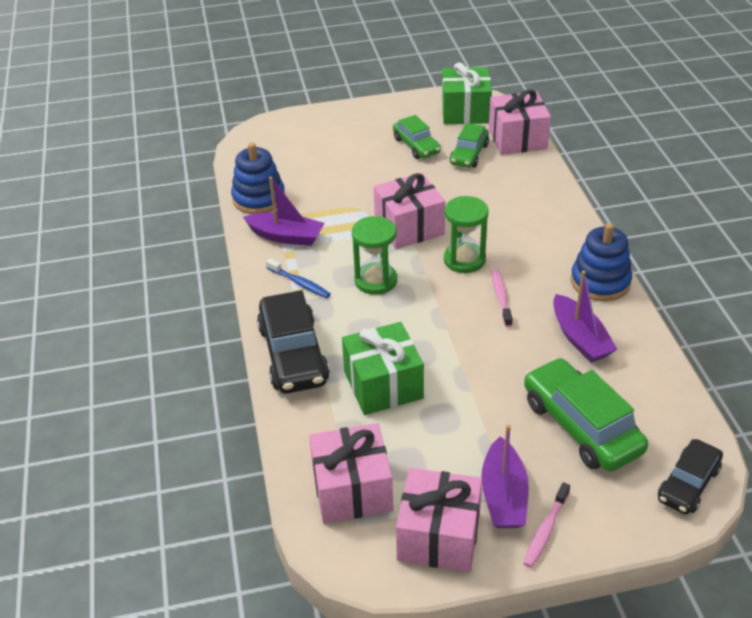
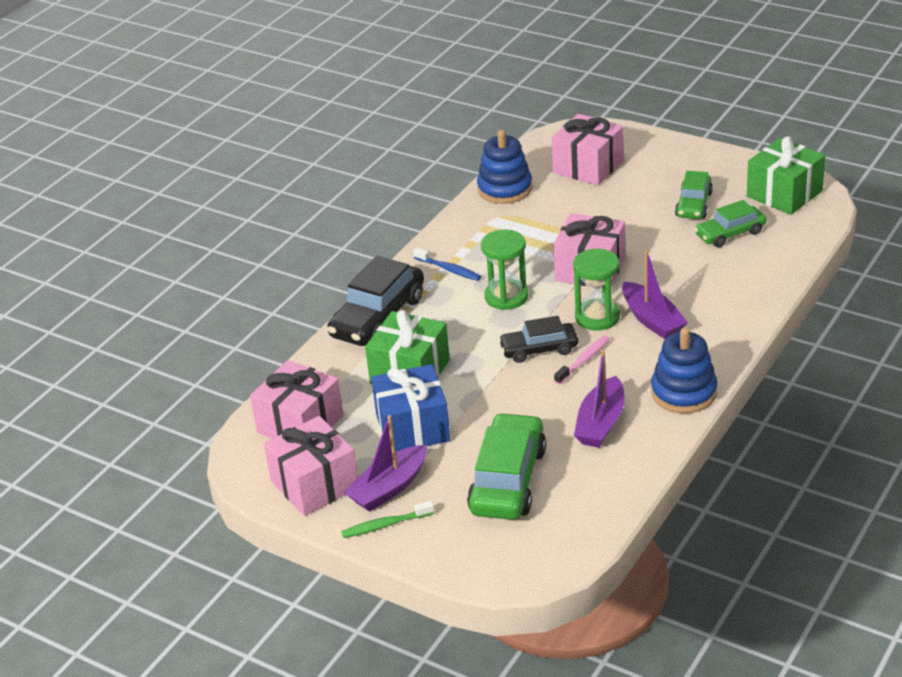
camera: 45 degrees right, 5 degrees down
purple boat [243,177,325,246] -> purple boat moved to [622,250,688,339]
blue toothbrush [266,258,331,298] -> blue toothbrush turned 45 degrees counterclockwise [413,248,481,281]
pink gift [489,90,551,155] -> pink gift moved to [551,114,624,186]
pink toothbrush [523,482,570,568] -> green toothbrush [341,501,434,538]
black car [658,439,723,514] -> black car moved to [498,316,578,363]
none -> blue gift [371,364,450,452]

